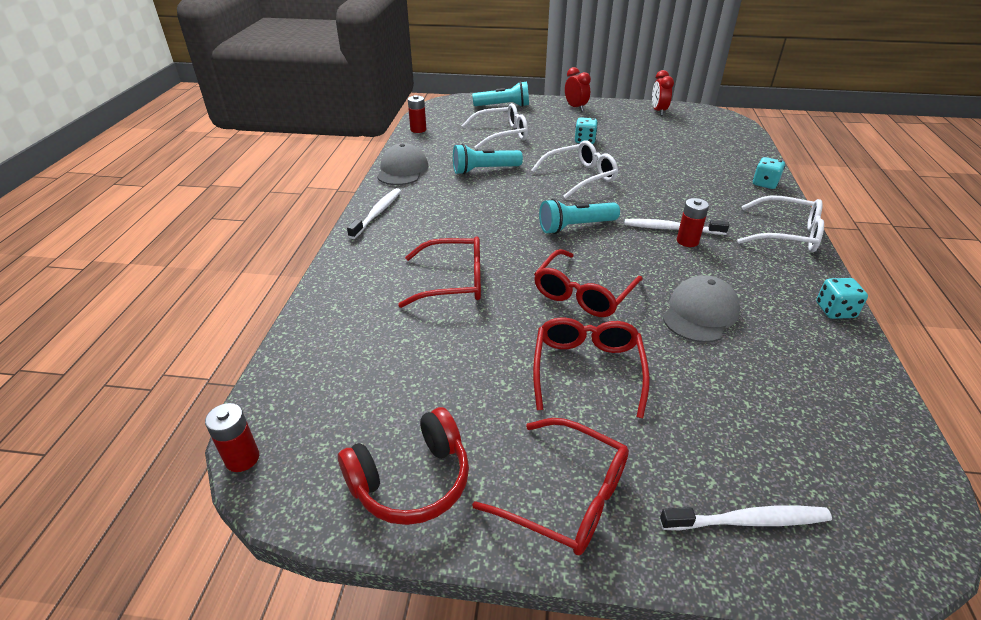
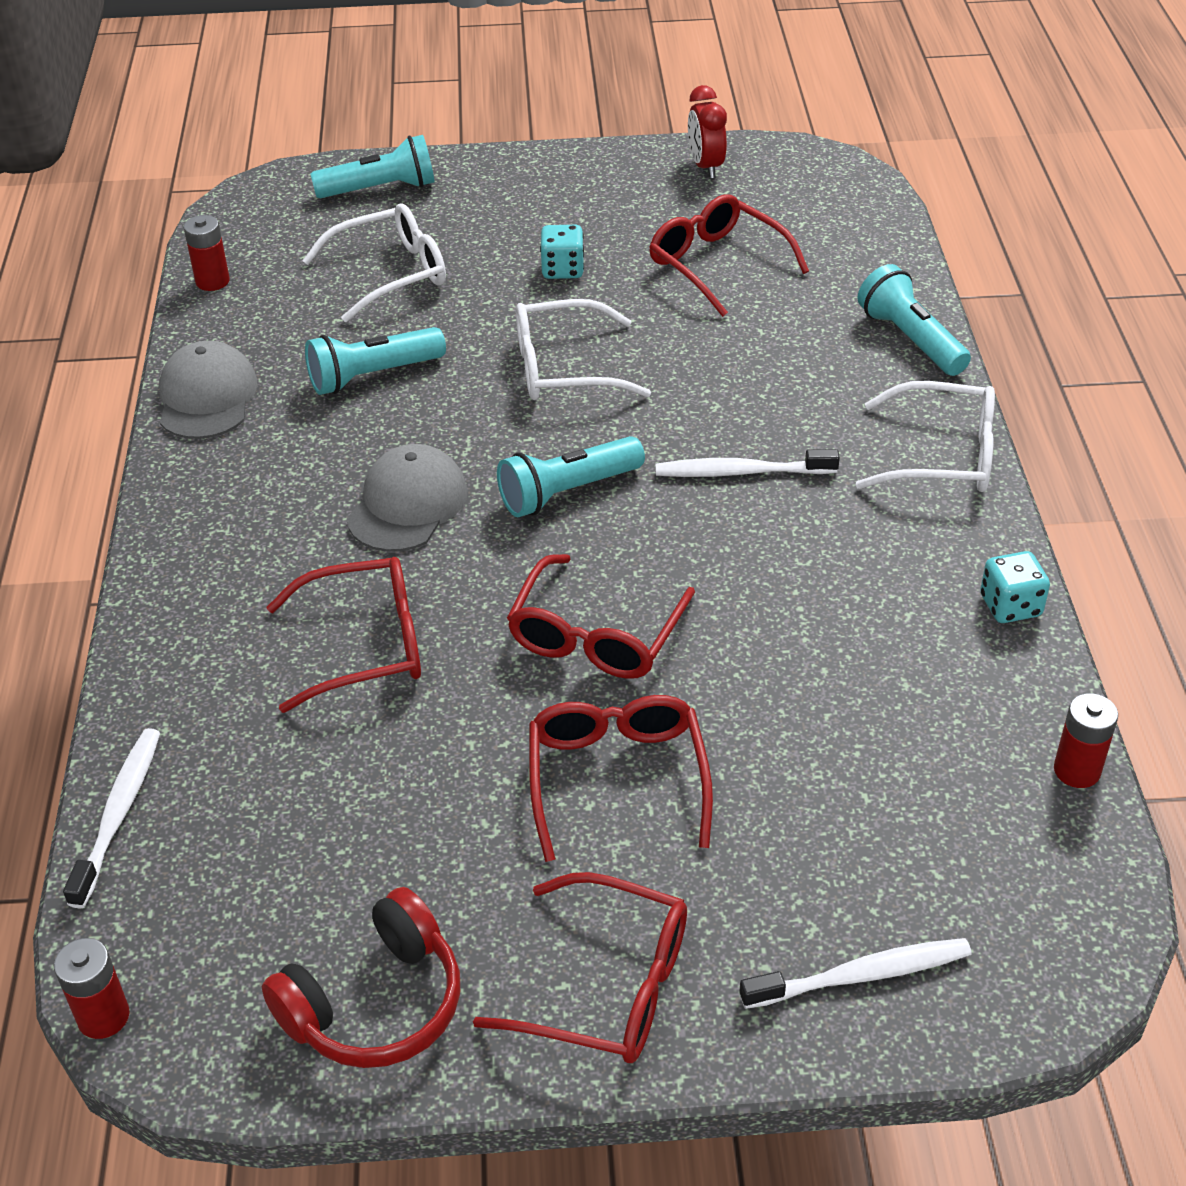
camera: 10 degrees left, 5 degrees up
white toothbrush [347,188,401,239] -> white toothbrush moved to [63,728,160,908]
white glasses [531,140,618,199] -> white glasses turned 150 degrees counterclockwise [516,299,651,400]
red clock [565,67,591,111] -> none
grey cap [663,275,740,343] -> grey cap moved to [347,444,467,552]
red battery [677,198,709,247] -> red battery moved to [1054,693,1118,788]
turquoise dice [753,157,785,189] -> turquoise flashlight [857,264,971,376]
none -> red glasses [649,194,809,317]

